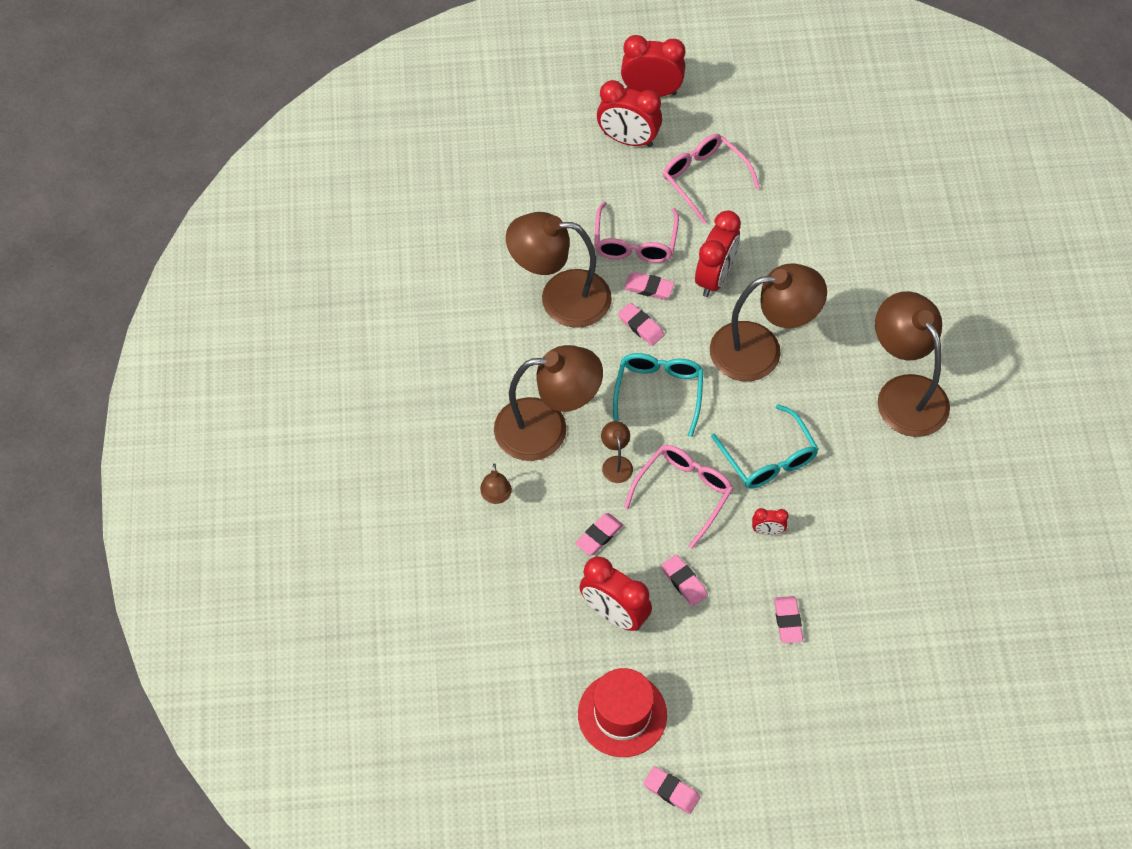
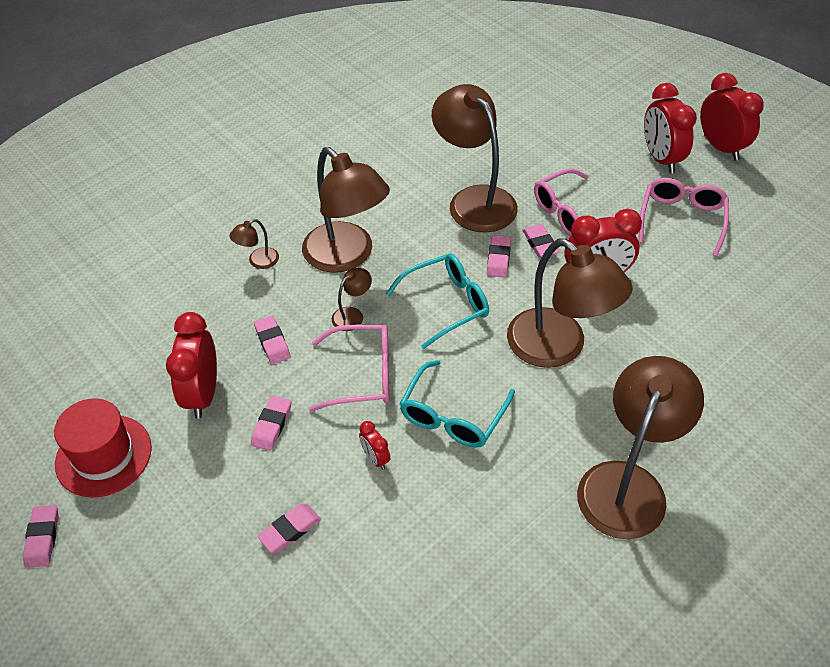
camera: 55 degrees right, 10 degrees down
pink eraser [575,513,623,556] -> pink eraser turned 60 degrees clockwise [254,316,291,364]

